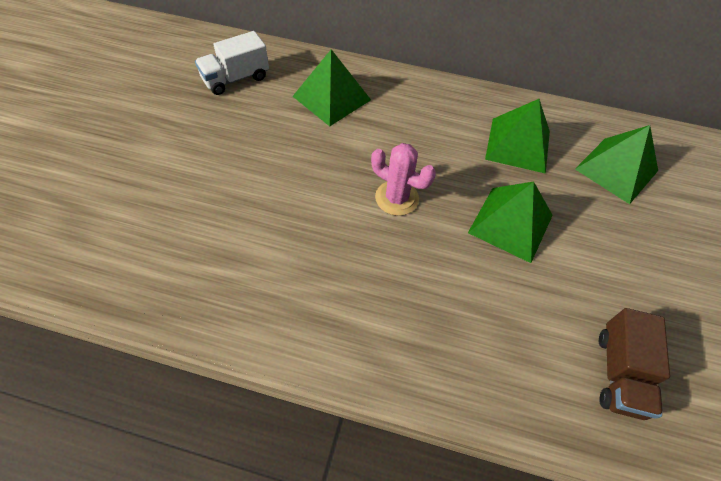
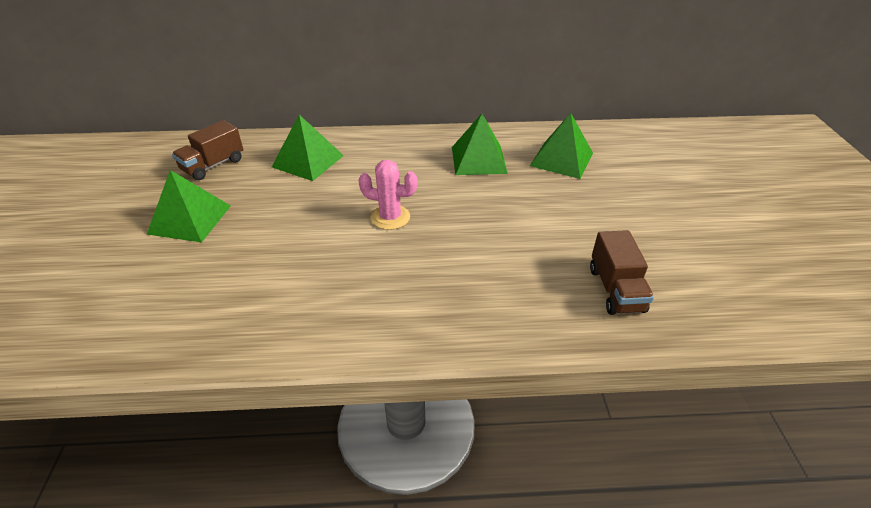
camera: 15 degrees left, 15 degrees down
white truck [195,31,269,95] -> brown truck [172,120,243,180]
green pyramid [468,182,553,263] -> green pyramid moved to [147,170,231,243]

